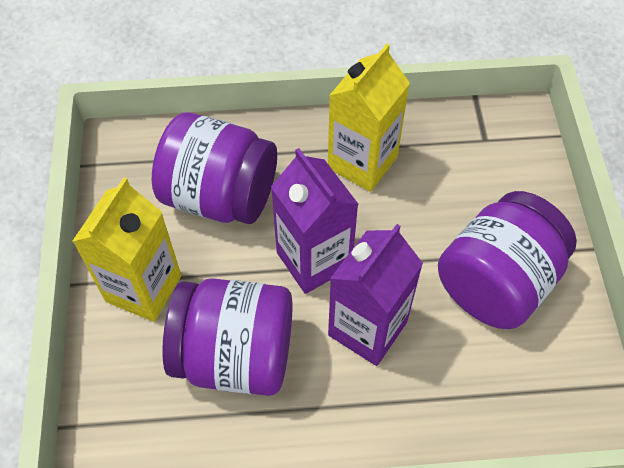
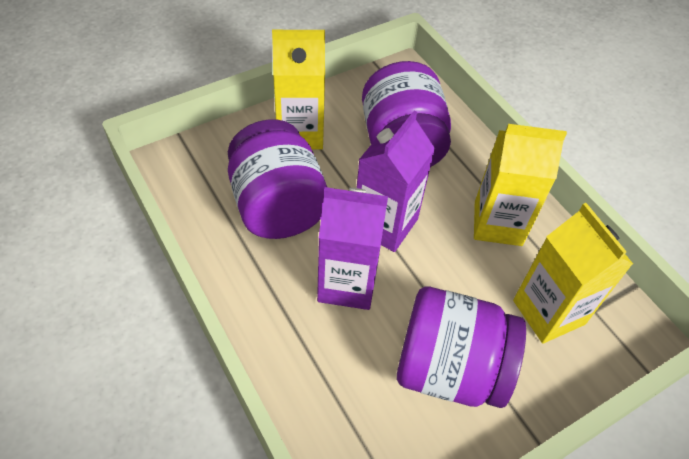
camera: 60 degrees right, 5 degrees down
none -> yellow carton [513,203,633,343]

